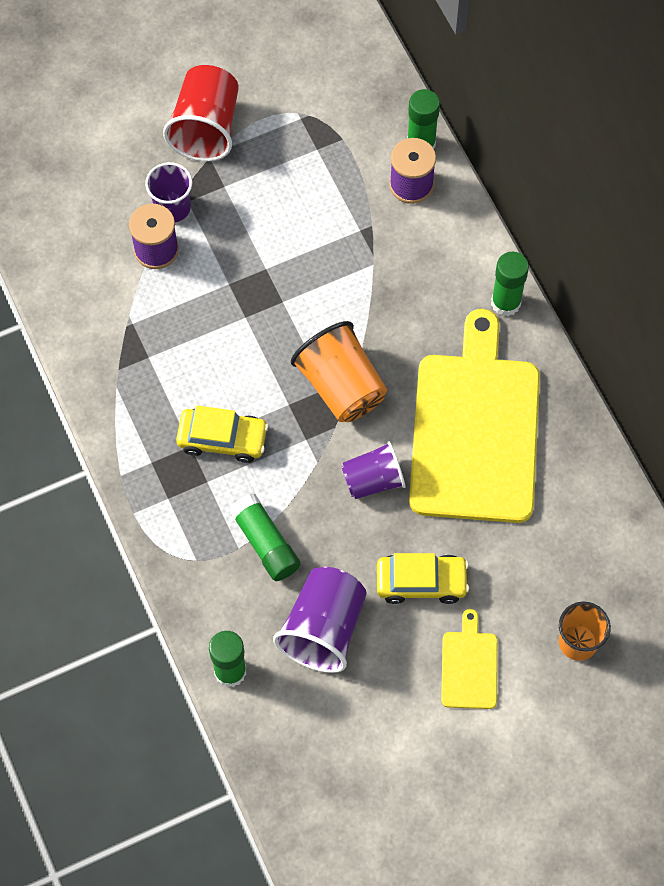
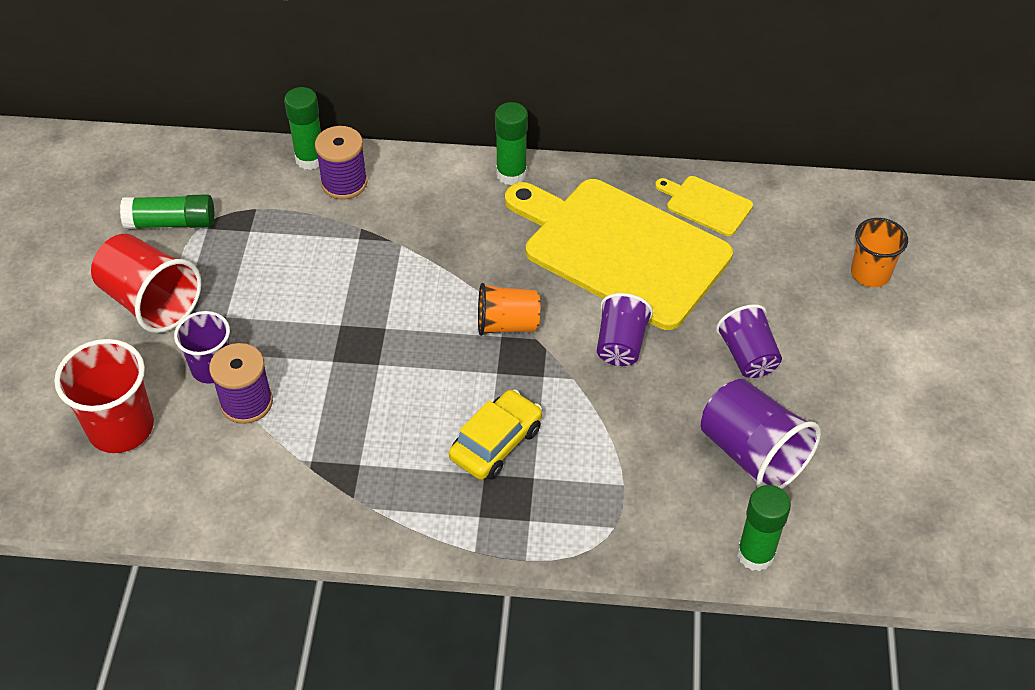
camera: 60 degrees left, 15 degrees down
green glue stick [229,493,301,581] -> green glue stick moved to [120,194,214,229]
orange cup [291,321,387,422] -> orange cup [478,283,540,336], size x0.66
yellow car [377,553,469,604] -> purple cup [716,304,782,378]
yellow cutting board [441,609,497,709] -> yellow cutting board moved to [655,176,753,236]
none -> red cup [54,339,154,453]

